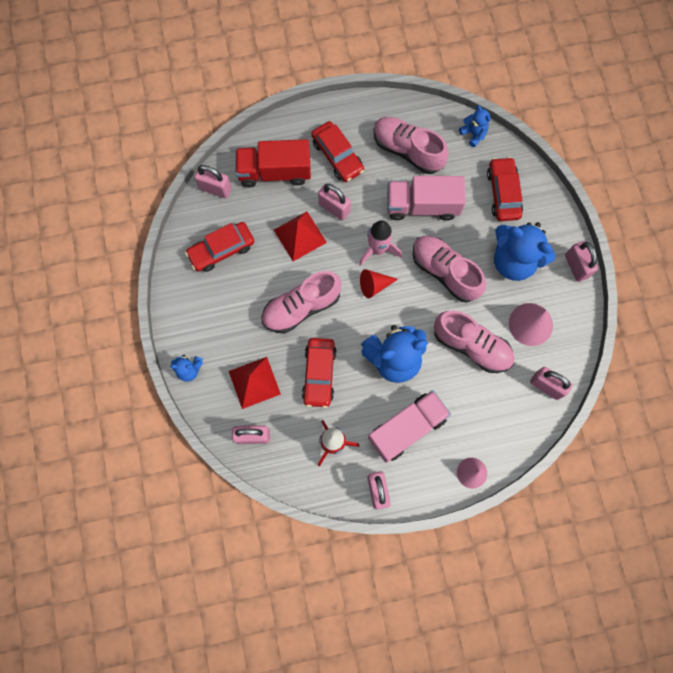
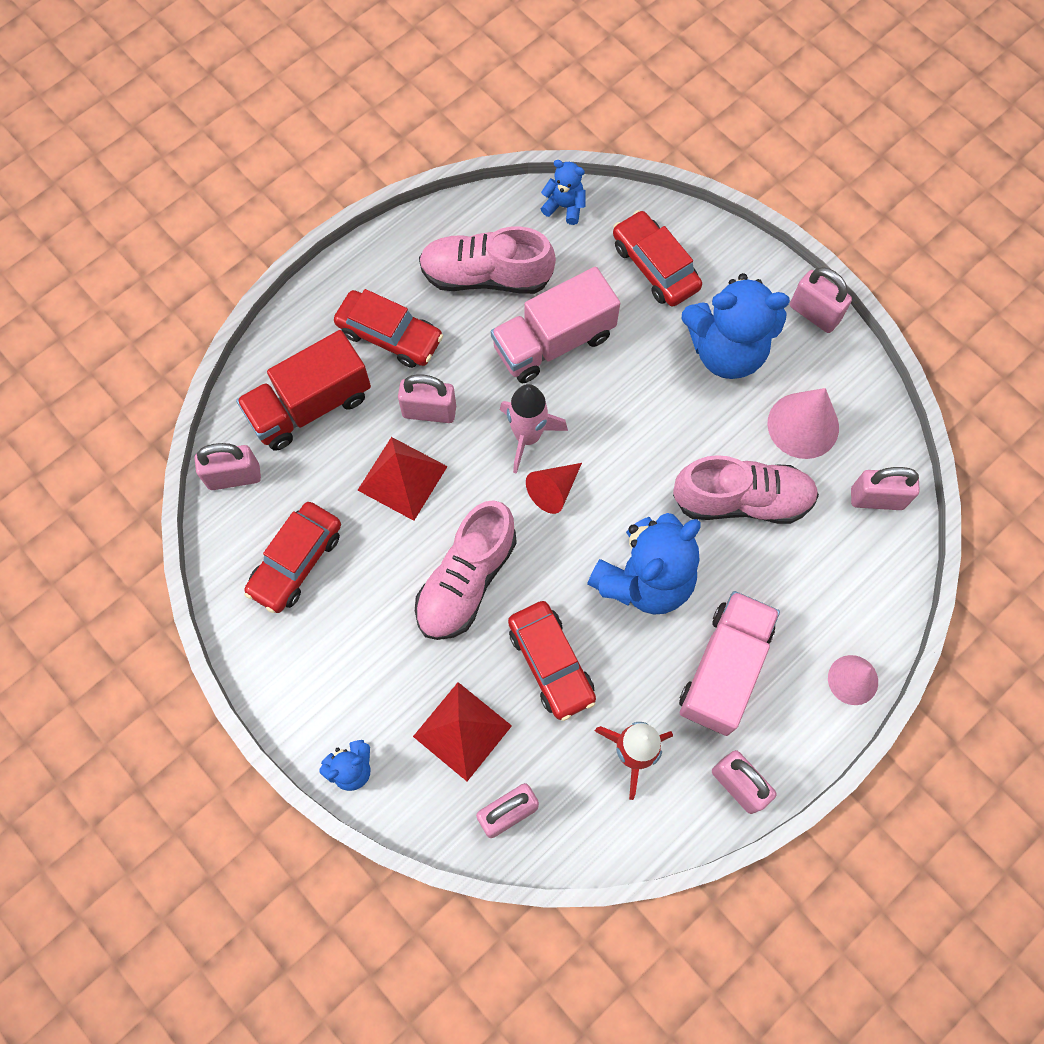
camera: 30 degrees left, 5 degrees down
pink shoe [413,236,486,303] -> none

